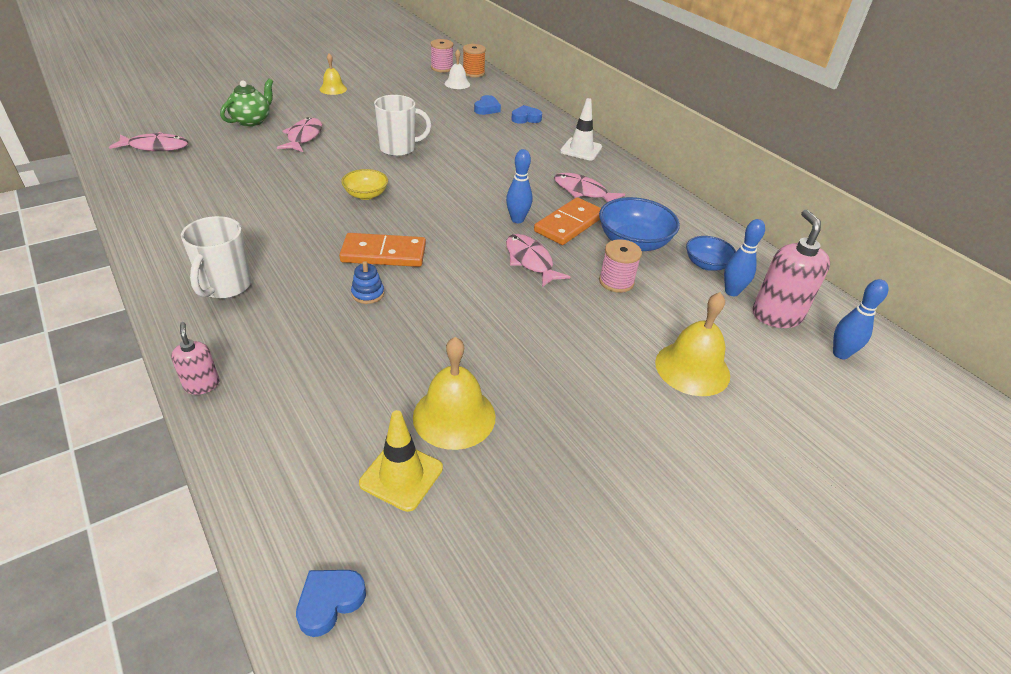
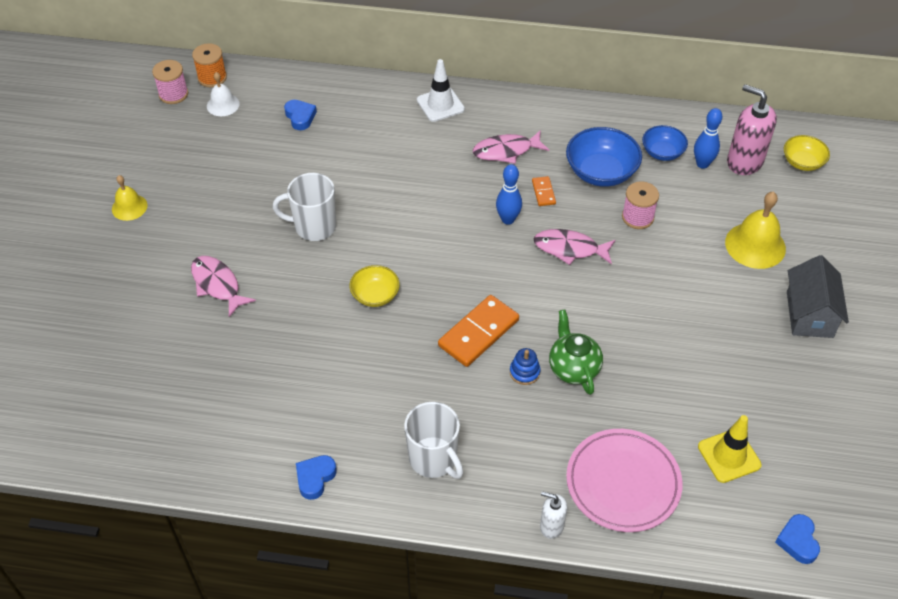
camera: 45 degrees left, 10 degrees up
pink fish [109,132,188,151] -> none
pink soap dispenser [171,322,220,395] -> white soap dispenser [540,491,567,539]
green teapot [220,78,273,127] -> green teapot moved to [549,309,603,395]
white mug [374,95,431,156] -> white mug turned 120 degrees counterclockwise [273,173,336,241]
yellow bell [413,337,496,450] -> none
blue heart [511,105,542,124] -> blue heart moved to [296,455,337,500]
orange domino [534,197,601,245] -> orange domino [532,176,556,206], size x0.49
blue bowling pin [833,279,888,359] -> yellow bowl [784,135,830,171]
none -> pink plate [566,429,683,532]
none -> grey house [787,255,849,338]

